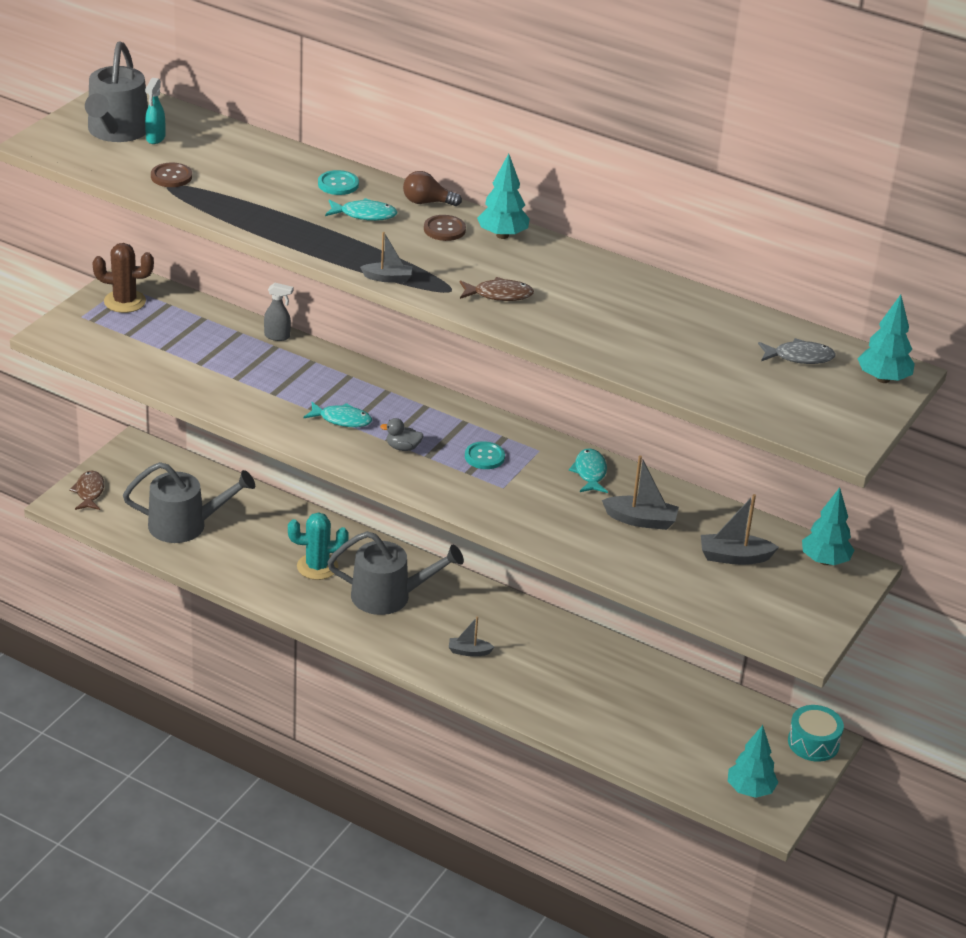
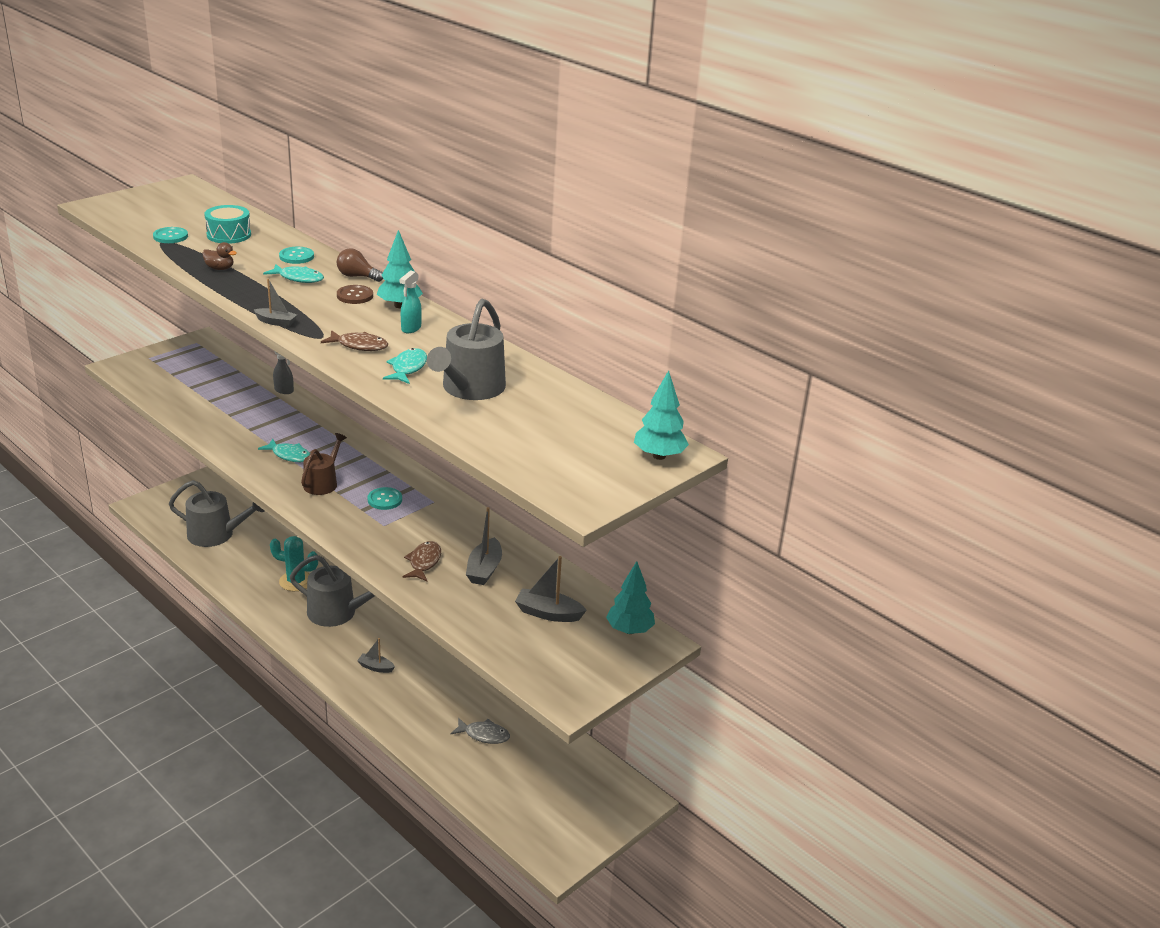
camera: 15 degrees right, 5 degrees down
brown fish [69,470,104,510] -> brown fish moved to [402,541,441,582]
grey watering can [85,41,148,142] -> grey watering can moved to [427,299,506,400]
brown cactus [93,243,154,313] -> none
turquoise spray bottle [145,78,165,144] -> turquoise spray bottle moved to [399,270,422,333]
brown button [151,163,192,187] -> turquoise button [153,227,188,243]
grey duck [380,418,423,451] -> brown watering can [301,433,347,495]
turquoise fish [569,448,608,493] -> turquoise fish moved to [383,348,427,384]
grey boat [602,455,679,530] -> grey boat turned 75 degrees clockwise [466,507,502,585]
turquoise tree [728,725,778,798] -> none
grey fish [758,338,836,364] -> grey fish moved to [450,717,510,744]
turquoise drum [788,705,844,762] -> turquoise drum moved to [204,205,251,244]
none -> brown duck [202,242,237,270]

